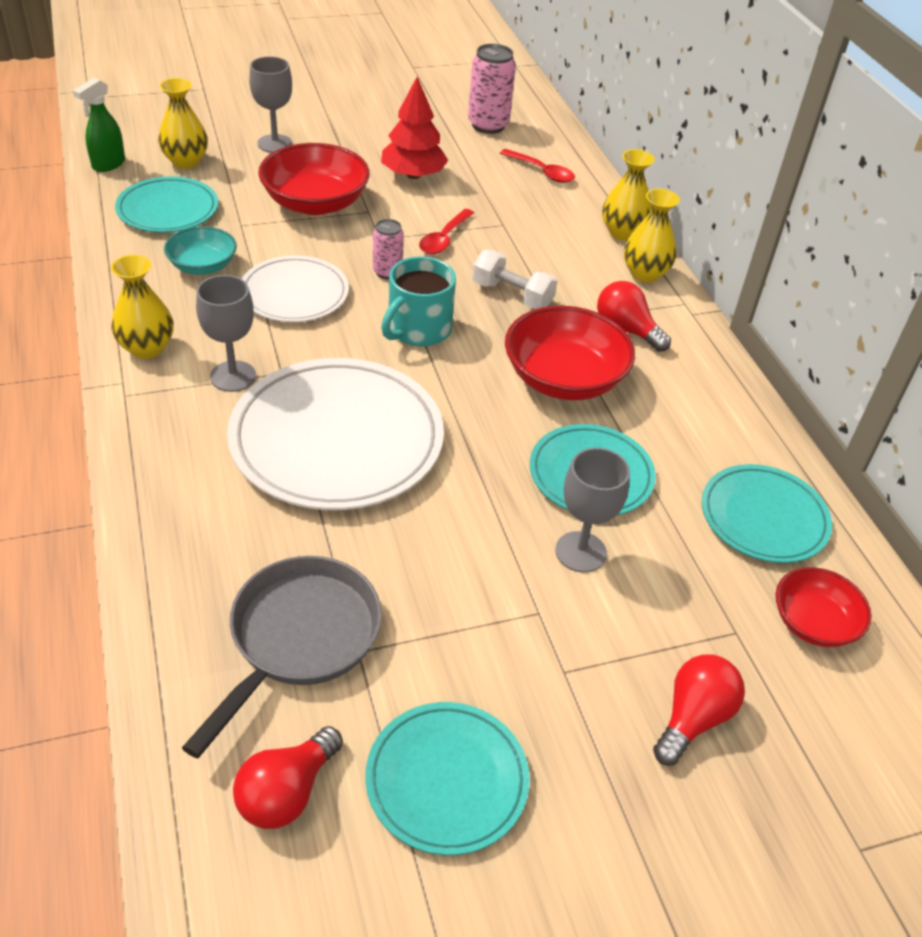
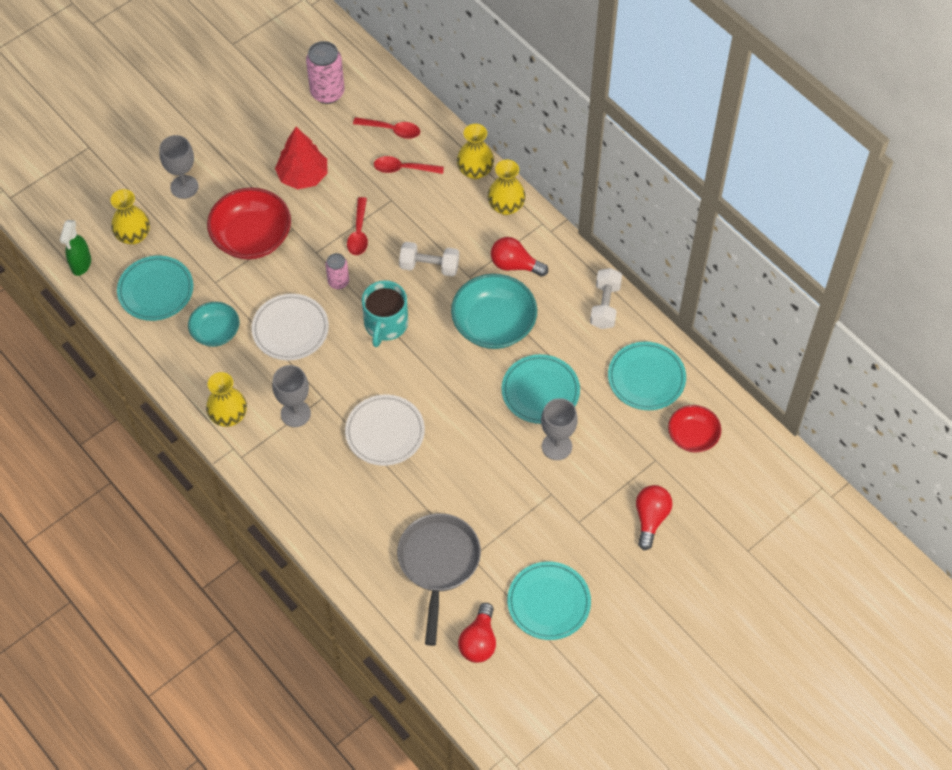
camera: 20 degrees left, 15 degrees up
white plate [227,358,444,510] -> white plate [345,395,425,466], size x0.59
red bowl [505,306,635,400] -> turquoise bowl [451,274,537,349]
none -> red spoon [374,156,444,174]
none -> white dumbbell [590,268,622,329]

